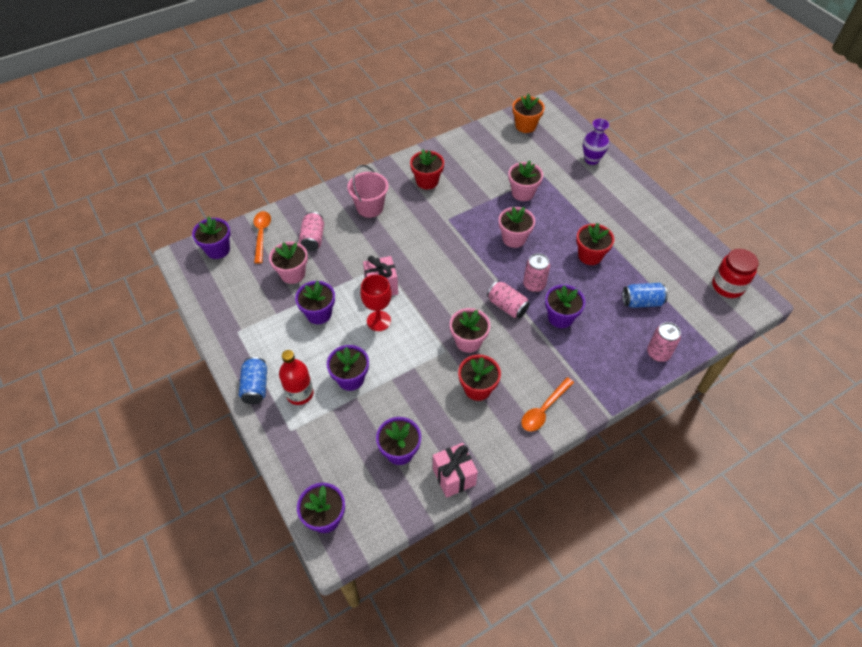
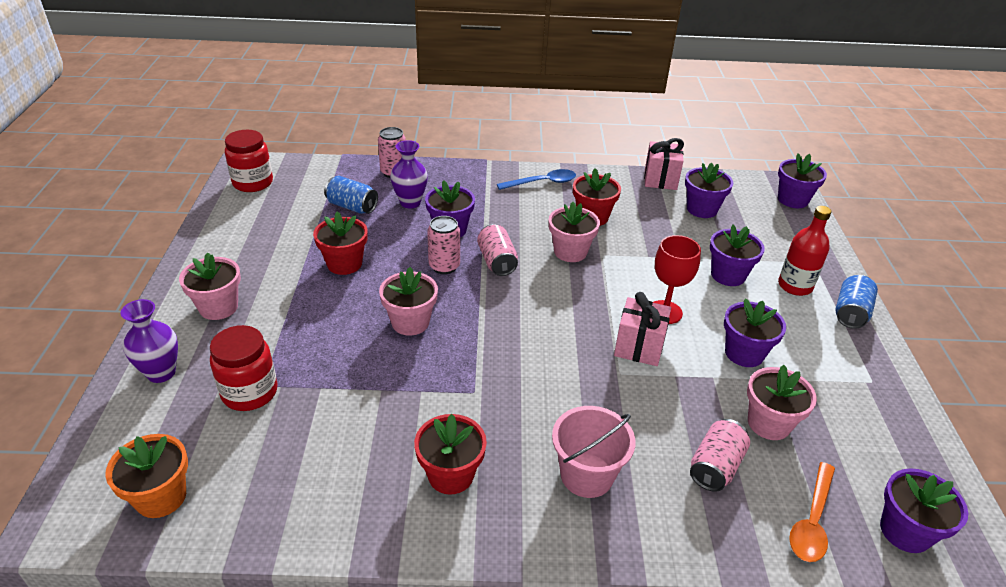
camera: 150 degrees left, 15 degrees down
pink flower pot [508,160,543,201] -> pink flower pot moved to [179,252,241,320]
orange spoon [521,377,574,432] -> blue spoon [497,169,576,190]
none -> red jar [210,325,278,411]
none -> purple vase [390,140,428,208]

